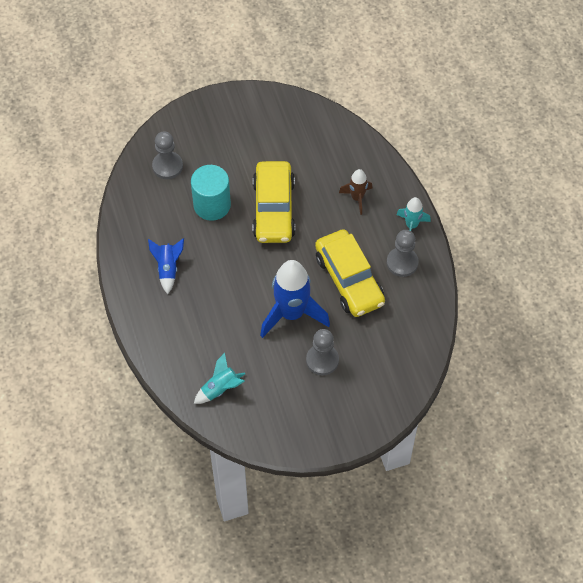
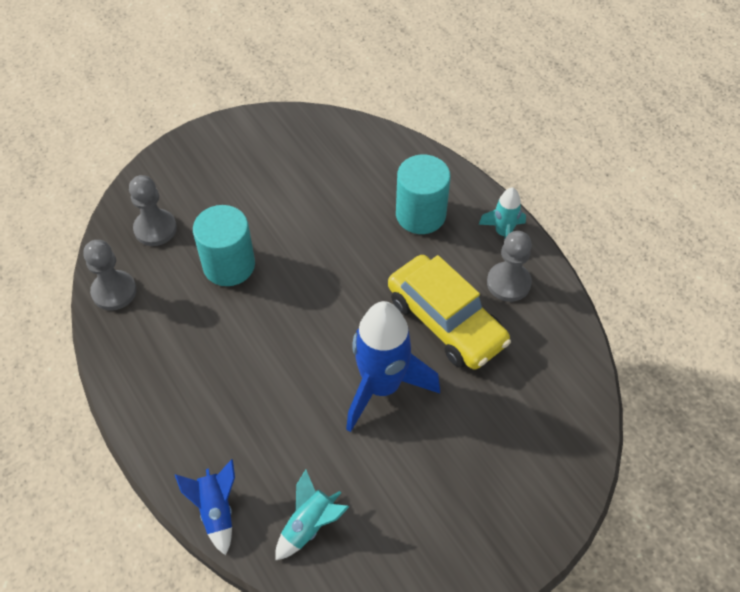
camera: 15 degrees left, 5 degrees down
blue rocket [148,238,184,294] -> blue rocket moved to [175,459,235,555]
yellow car [252,161,295,243] -> none
grey pawn [306,329,339,375] -> grey pawn moved to [83,240,136,311]
brown rocket [339,169,372,215] -> turquoise cylinder [396,155,451,234]

